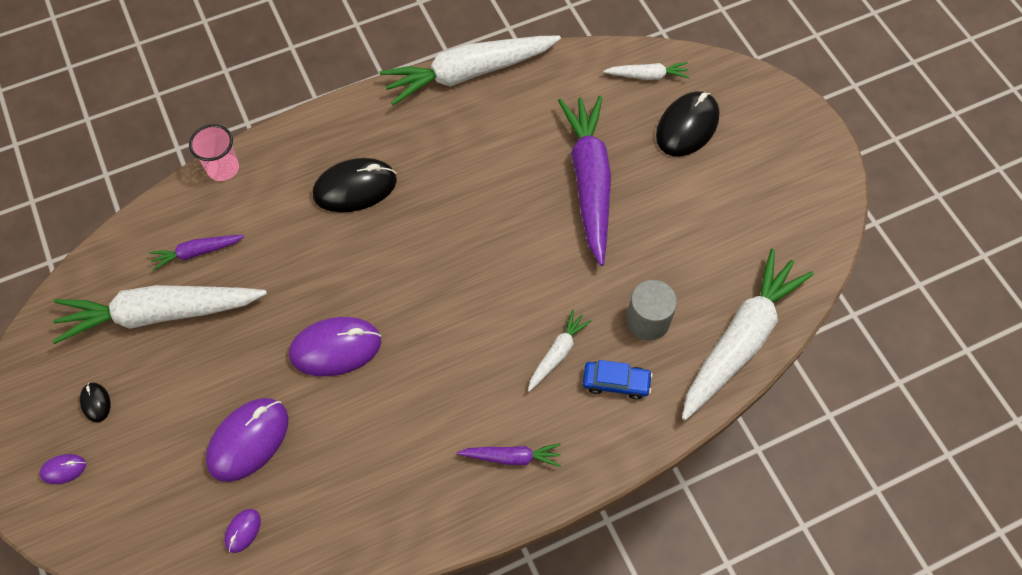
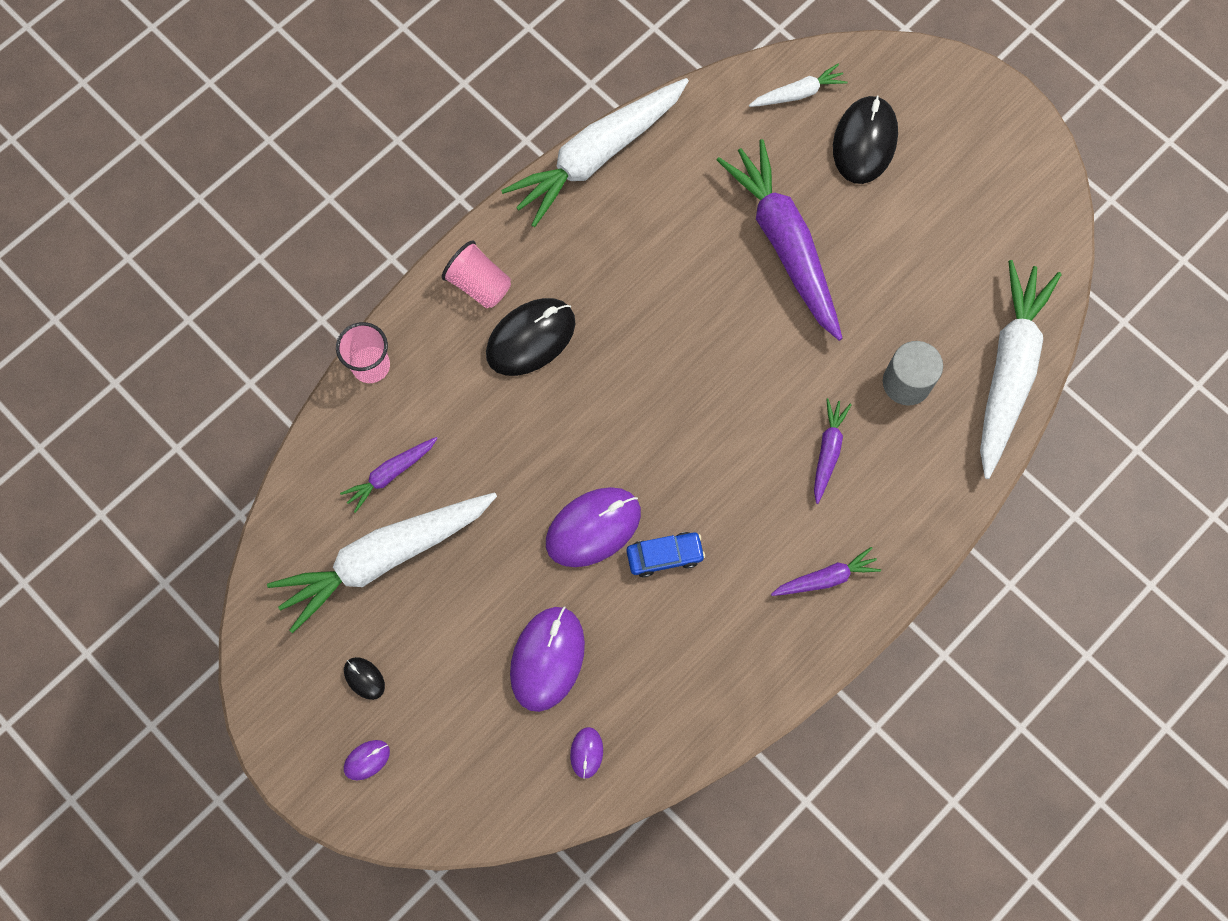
camera: 20 degrees left, 10 degrees up
white carrot [528,309,592,392] -> purple carrot [814,398,852,504]
blue car [583,360,653,400] -> blue car moved to [626,532,705,577]
none -> pink cup [442,241,511,308]

